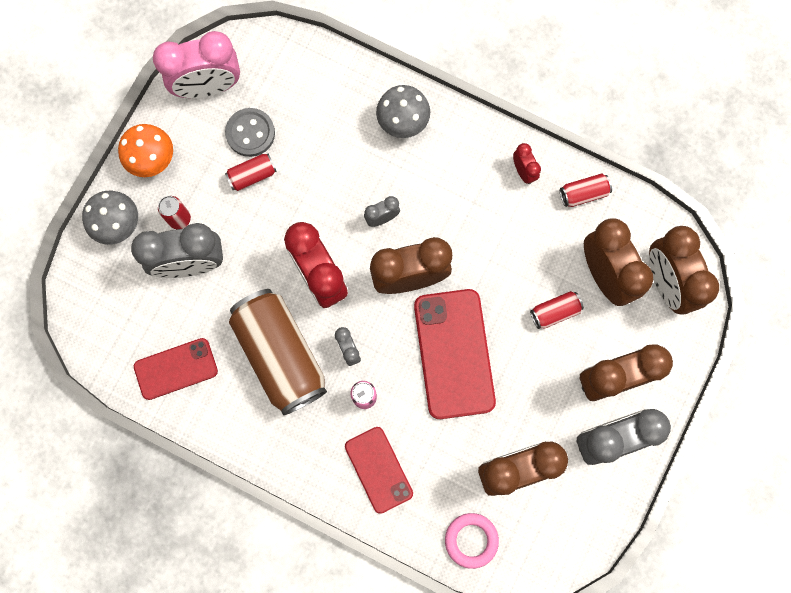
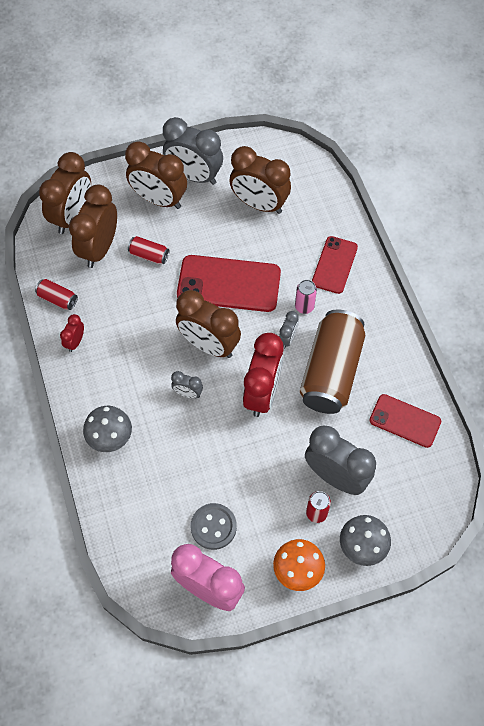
camera: 135 degrees left, 15 degrees down
red can [225,153,277,191] -> none
red phone [414,289,496,419] -> red phone turned 60 degrees clockwise [177,255,281,312]
pink ring [445,513,499,569] -> none

